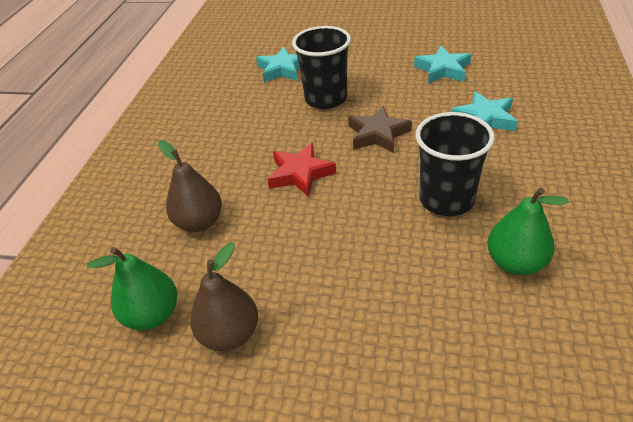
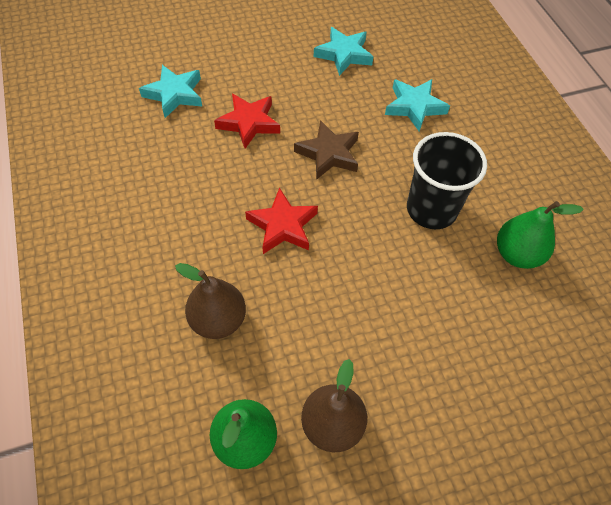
camera: 35 degrees left, 15 degrees up
black cup [292,26,351,109] -> red star [214,94,280,148]

